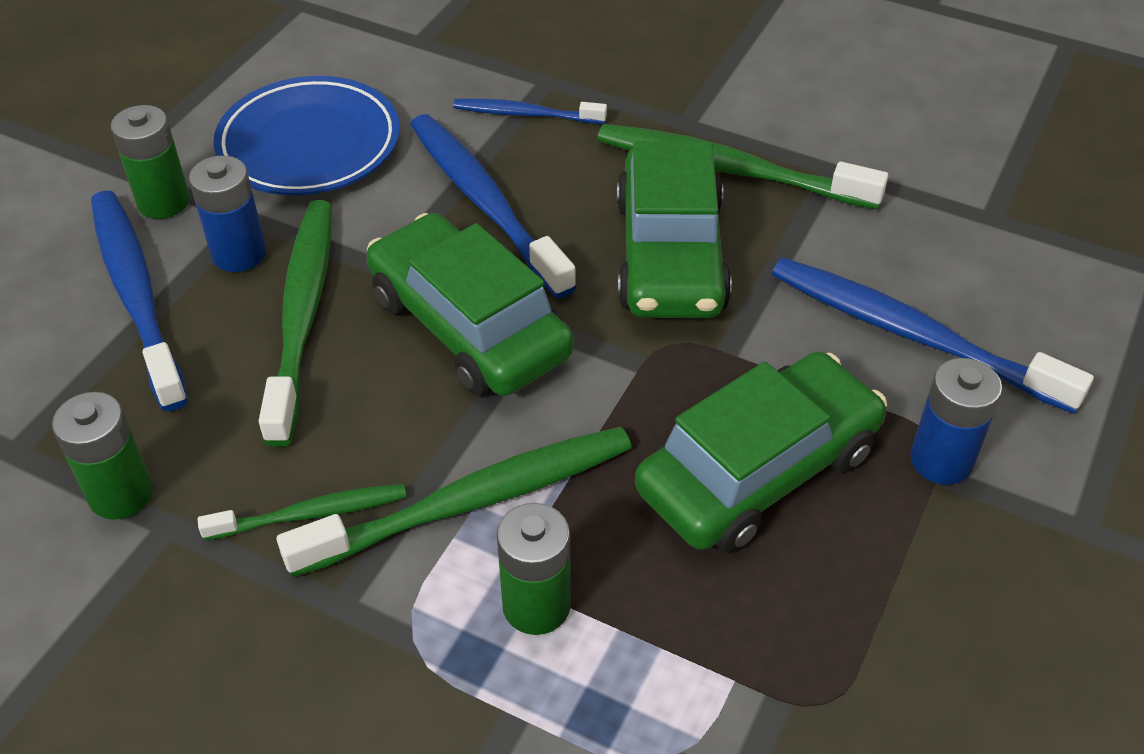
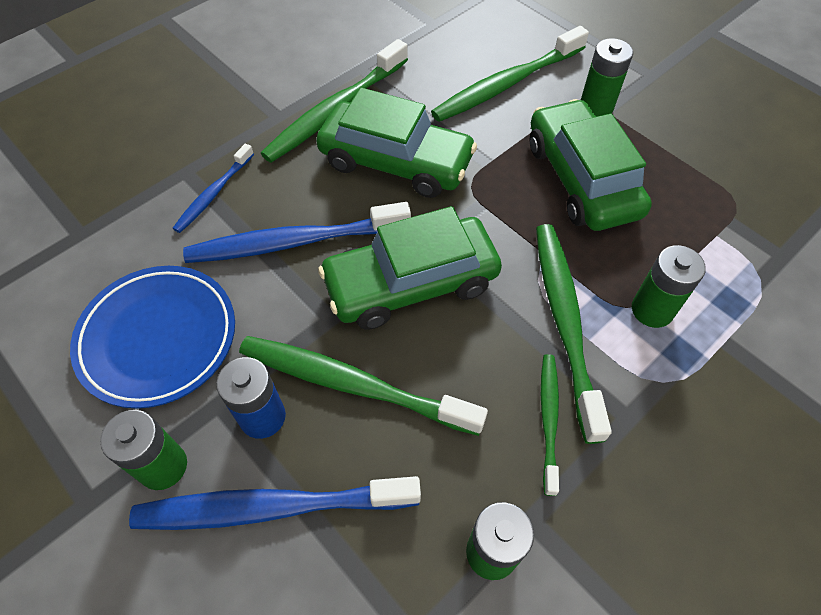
camera: 70 degrees left, 10 degrees up
blue toothbrush [772,258,1094,414] -> green toothbrush [431,26,589,122]
blue battery [910,358,1002,485] -> green battery [581,38,633,117]

